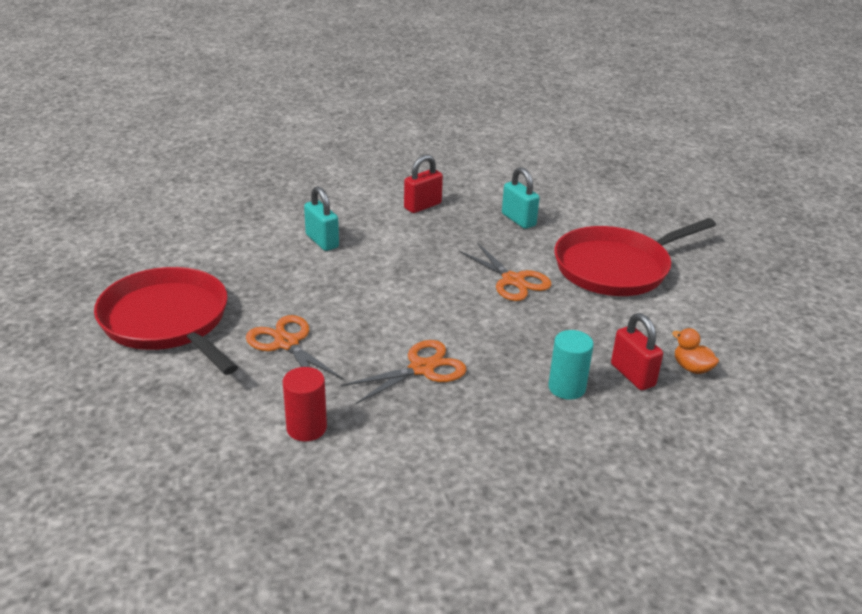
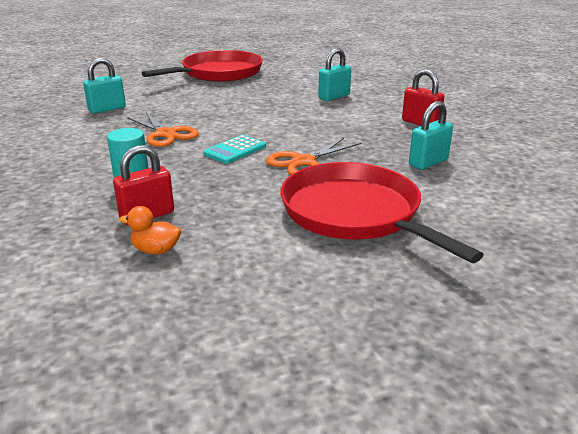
camera: 85 degrees right, 5 degrees down
orange scissors [246,315,344,380] -> none
red cylinder [283,367,327,442] -> turquoise padlock [83,58,126,114]
orange duck [672,328,719,374] -> orange duck turned 120 degrees counterclockwise [119,206,181,254]
none -> turquoise calculator [203,135,266,164]

